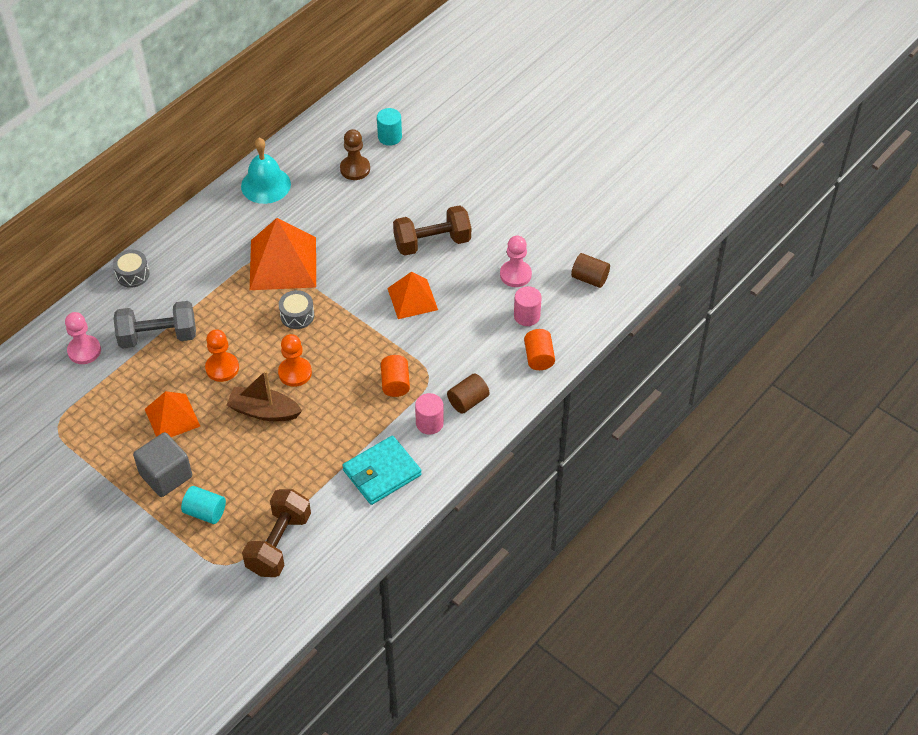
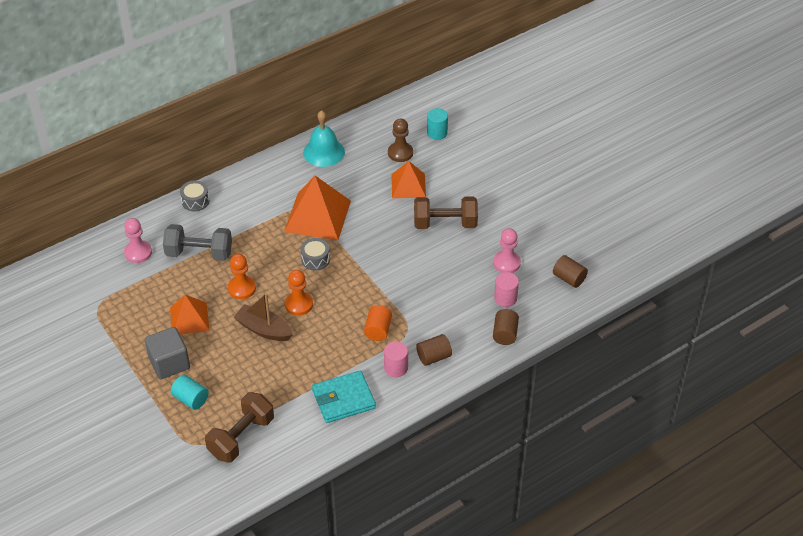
camera: 15 degrees right, 5 degrees down
orange pyramid [387,272,438,319] -> orange pyramid moved to [391,161,426,198]
orange cylinder [524,329,555,370] -> brown cylinder [493,309,519,345]

